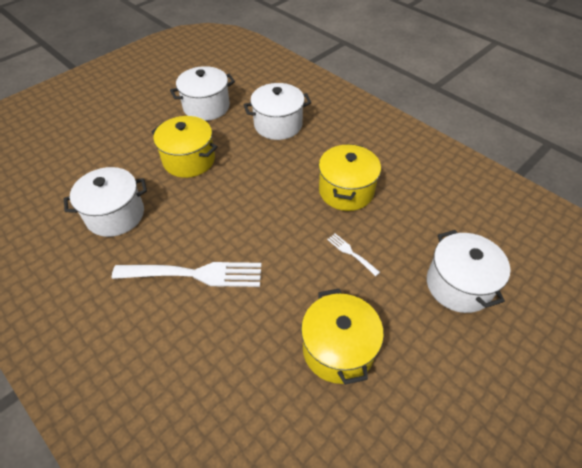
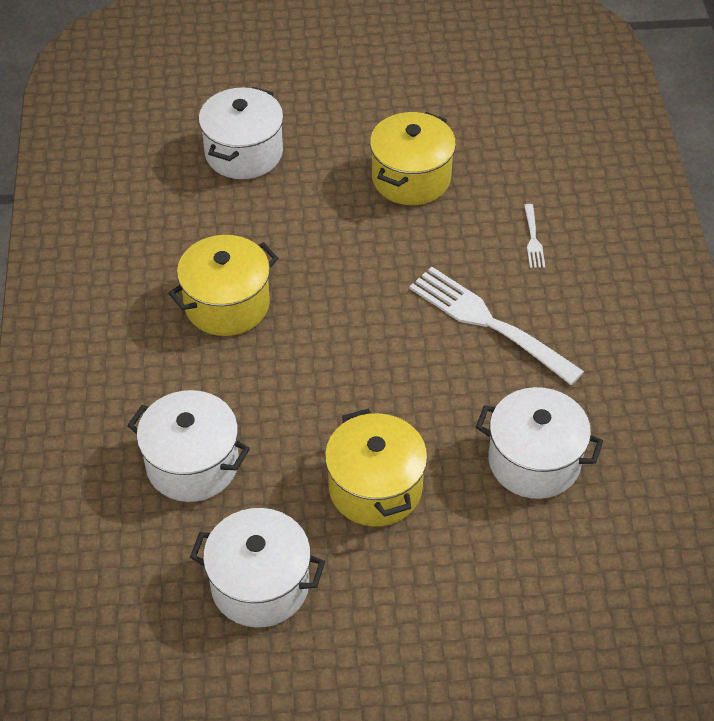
camera: 140 degrees left, 0 degrees up
white fork [327,234,380,276] -> white fork moved to [524,204,545,268]

